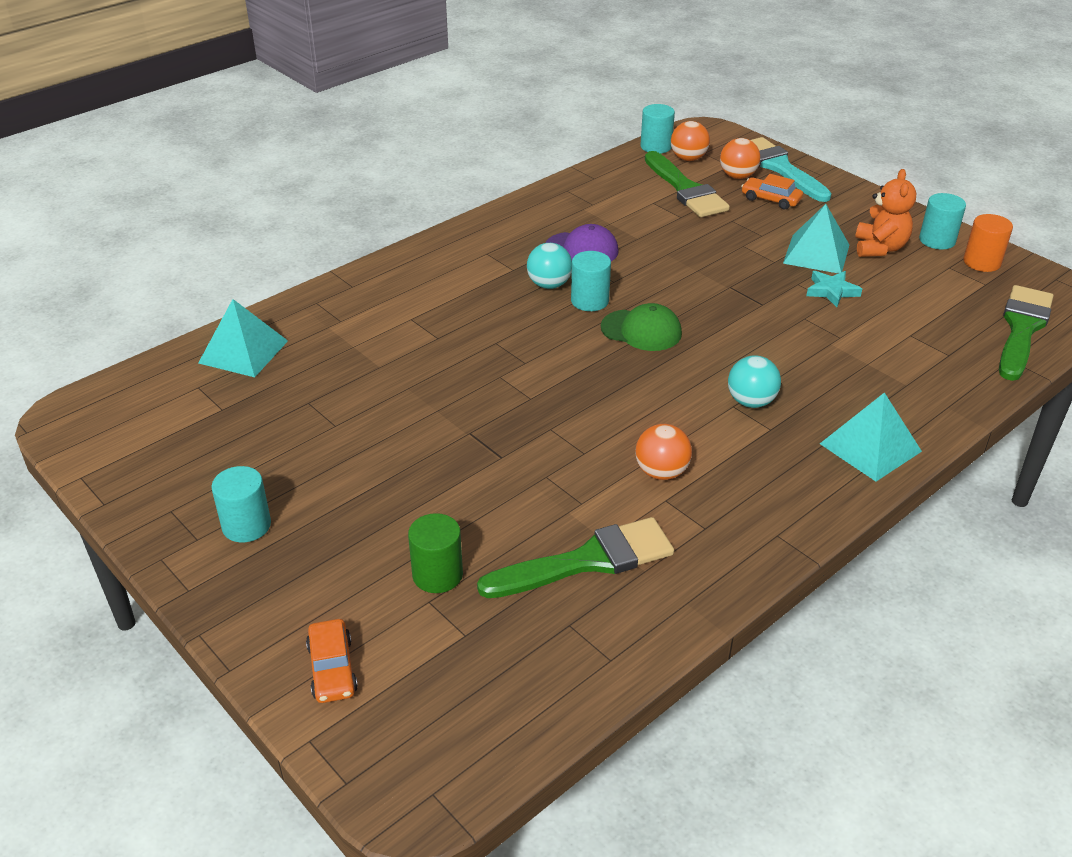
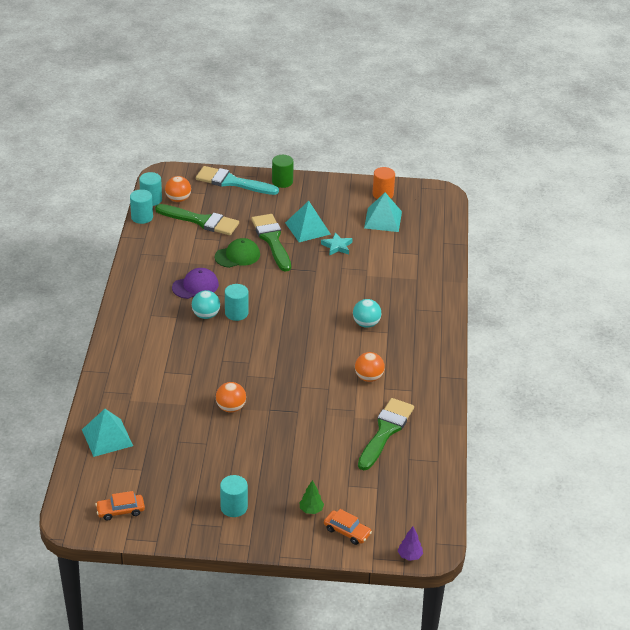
camera: 45 degrees left, 0 degrees up
green cylinder [408,513,463,593] -> green cylinder moved to [272,155,294,188]
green cap [601,303,682,351] -> green cap moved to [215,238,260,268]
orange ball [720,138,760,179] -> orange ball moved to [216,382,246,413]
orange car [741,174,803,210] -> orange car moved to [95,491,145,521]
turquoise pyramid [820,392,922,481] -> turquoise pyramid moved to [364,193,402,232]
orange teddy bear [855,169,916,257] -> none
turquoise cylinder [919,193,966,249] -> turquoise cylinder moved to [130,189,153,224]
green brush [999,285,1053,381] -> green brush moved to [251,214,291,272]
none -> green tree [299,480,324,514]
none -> purple tree [398,527,423,561]

